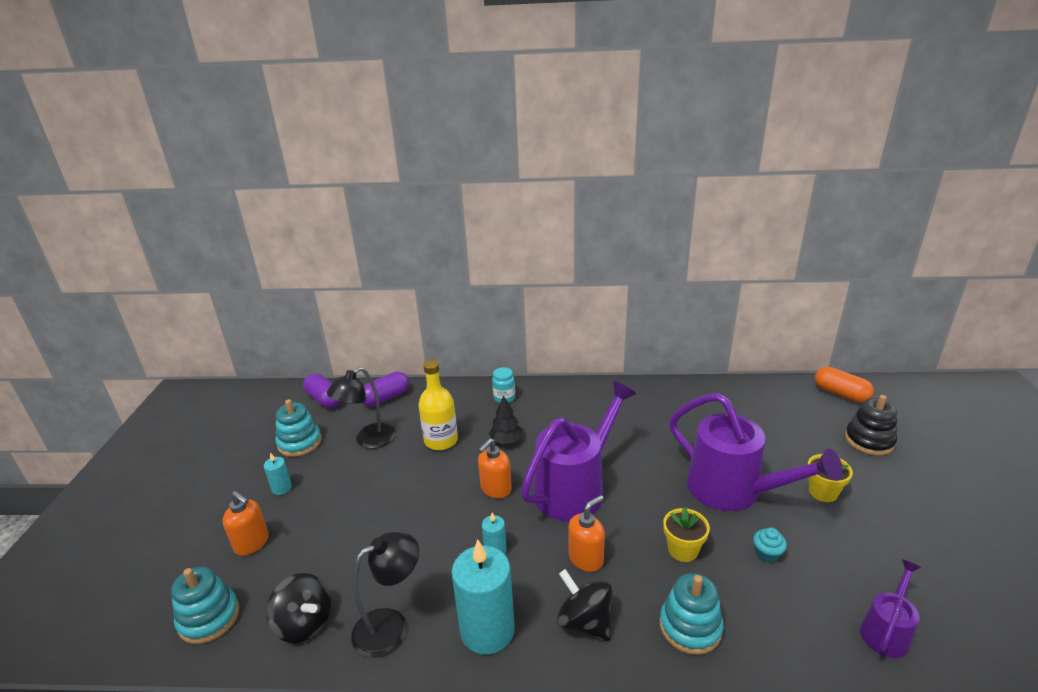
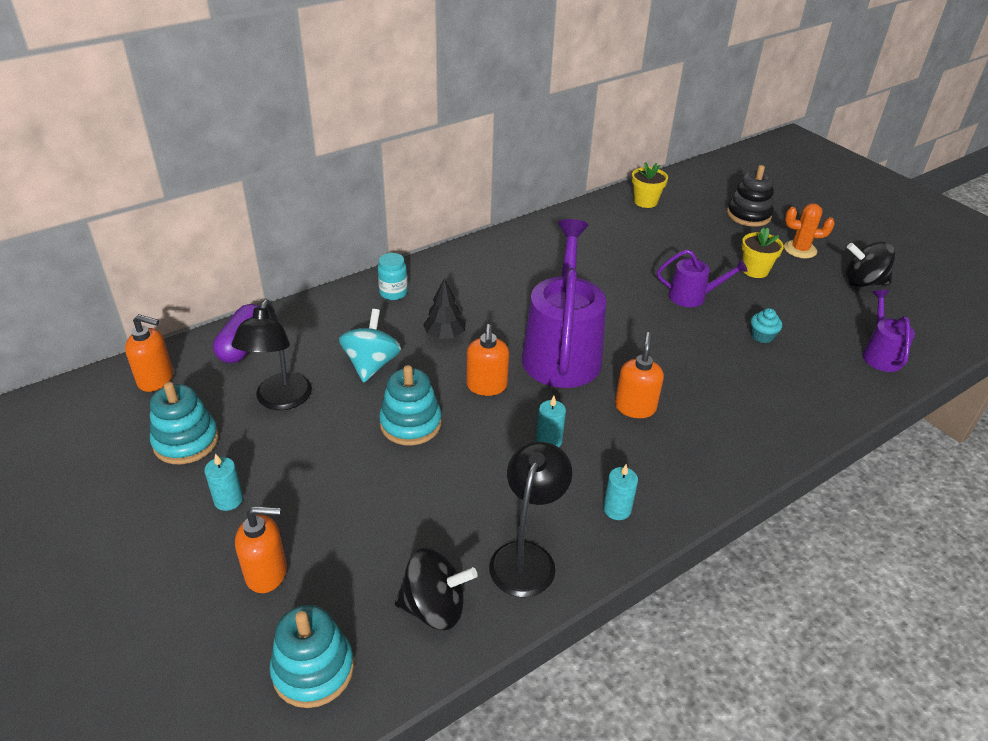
camera: 40 degrees left, 10 degrees up
purple capsule [303,373,341,408] -> orange soap dispenser [125,314,173,392]
yellow bottle [419,360,458,450] -> turquoise spinning top [339,309,401,382]
turquoise candle [451,540,515,654] -> turquoise candle [603,464,638,520], size x0.46
black spinning top [557,569,612,641] -> black spinning top moved to [845,242,895,287]
turquoise stacking toy [660,573,724,655] -> turquoise stacking toy moved to [379,365,442,446]
yellow flower pot [663,507,710,562] -> yellow flower pot moved to [632,162,668,208]
purple watering can [670,393,843,511] -> purple watering can [657,249,748,307], size x0.50
orange capsule [815,367,874,403] -> none
none -> orange cactus [784,203,835,258]

